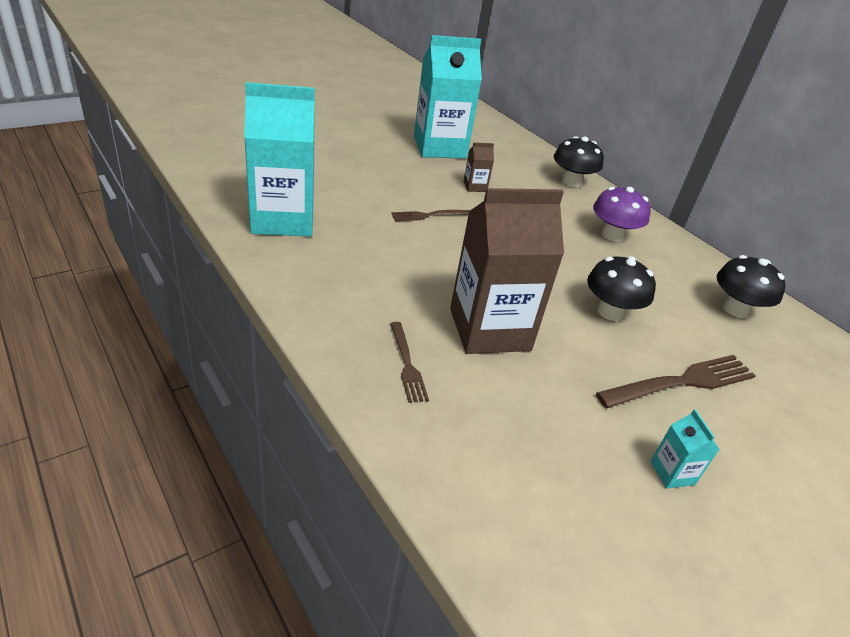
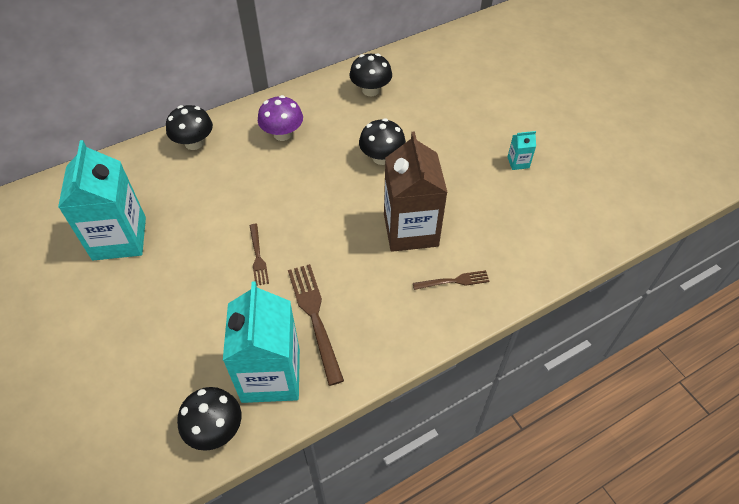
camera: 80 degrees left, 15 degrees up
brown carton [463,142,494,192] -> none
brown fork [596,355,756,408] -> brown fork moved to [288,264,344,386]
none -> black mushroom [177,387,241,451]

